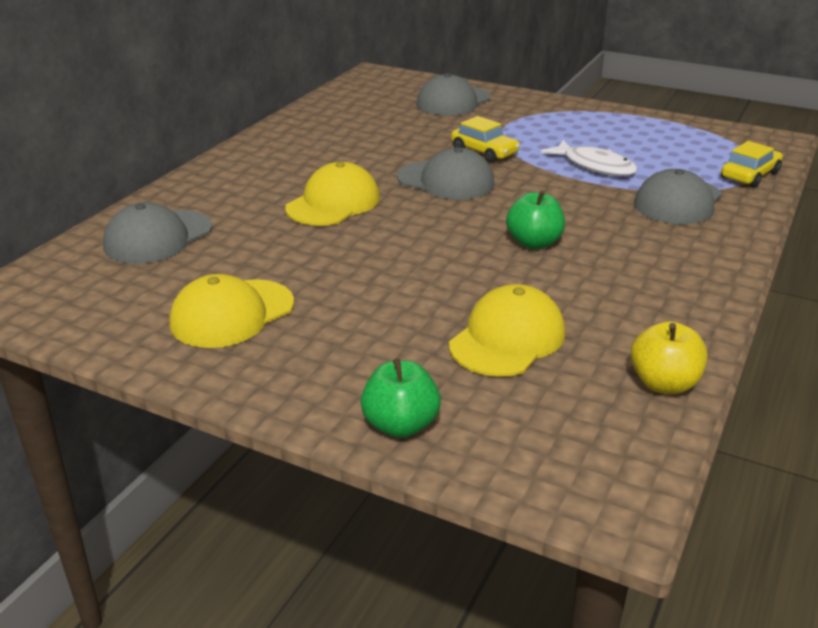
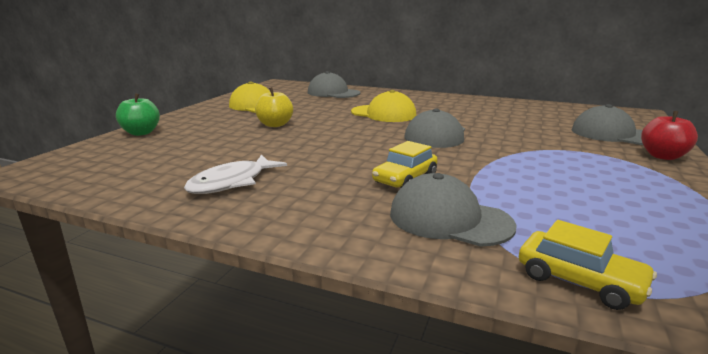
camera: 85 degrees right, 10 degrees down
yellow cap [449,284,566,377] -> none
yellow car [451,116,520,163] -> yellow car moved to [372,141,438,187]
green apple [506,190,565,249] -> none
white fish [541,140,638,176] -> white fish moved to [184,155,287,194]
yellow apple [630,321,708,394] -> yellow apple moved to [255,87,293,127]
none -> red apple [641,111,698,160]

